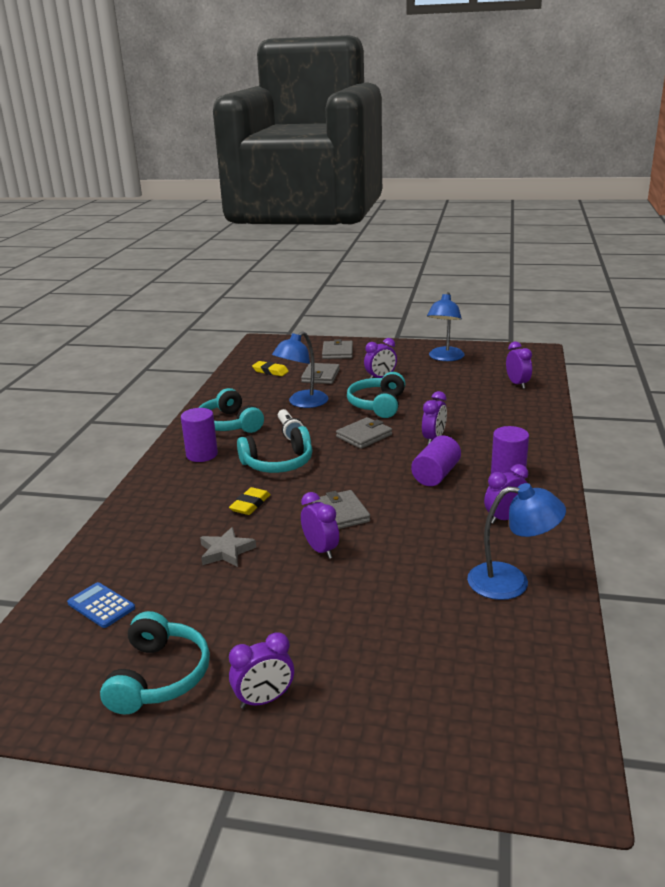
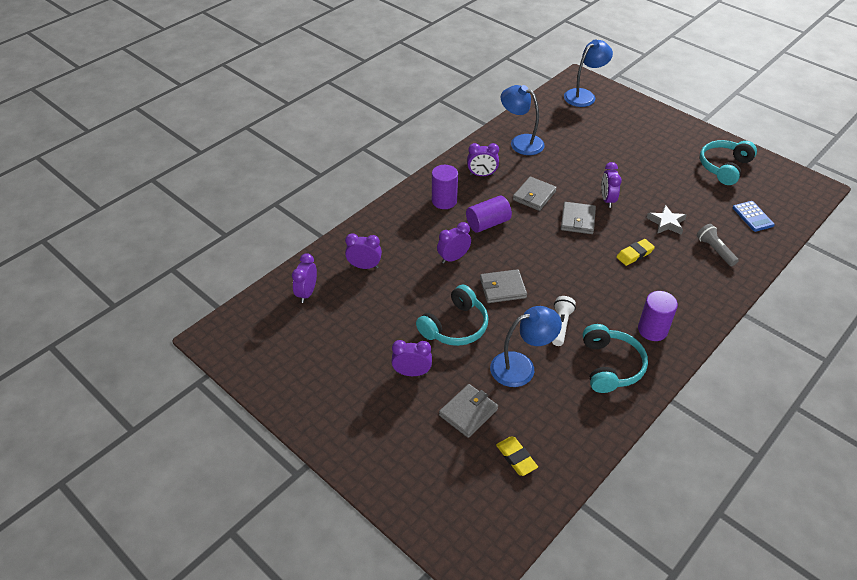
camera: 150 degrees left, 20 degrees up
purple clock [229,632,294,709] -> purple clock moved to [345,233,382,269]
turquoise headphones [237,426,313,473] -> none
grey wallet [322,339,353,359] -> grey wallet moved to [513,177,557,211]
blue lamp [427,292,465,361] -> blue lamp moved to [564,39,613,107]
none -> grey flashlight [697,224,739,266]

